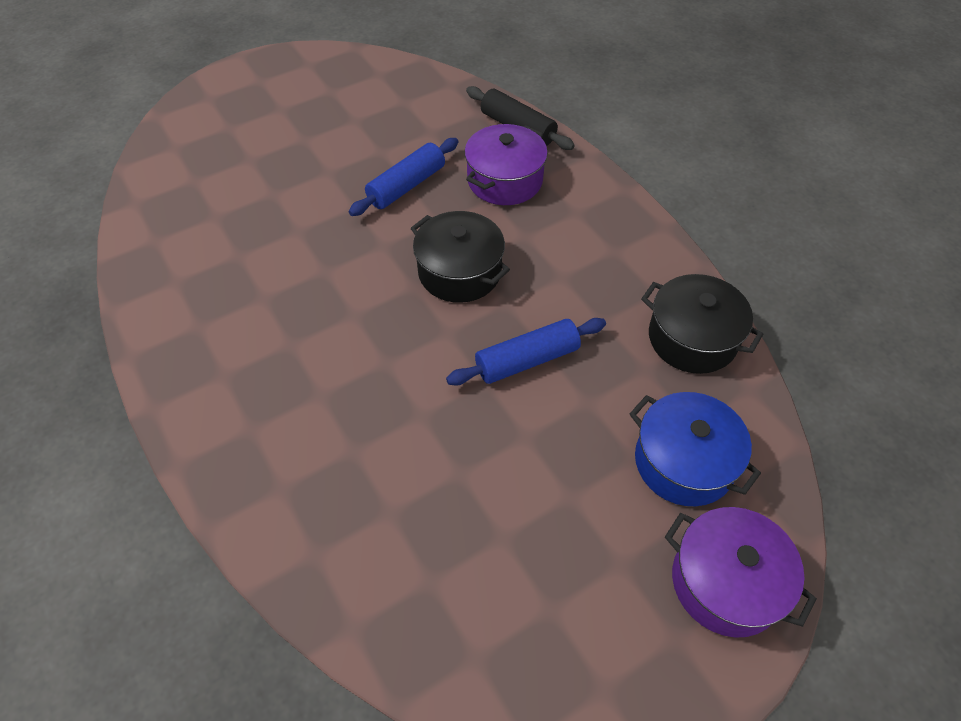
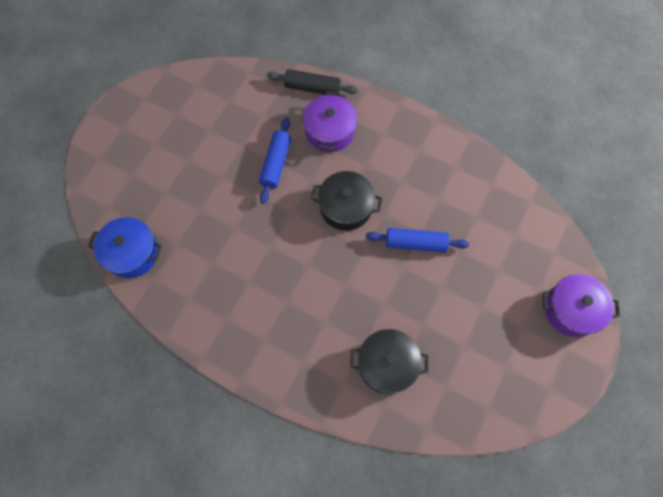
camera: 30 degrees left, 15 degrees up
blue rolling pin [446,318,606,386] -> blue rolling pin turned 60 degrees clockwise [366,228,469,253]
blue pot [629,392,761,506] -> blue pot moved to [88,217,162,278]
black pot [641,274,763,374] -> black pot moved to [350,329,429,394]

